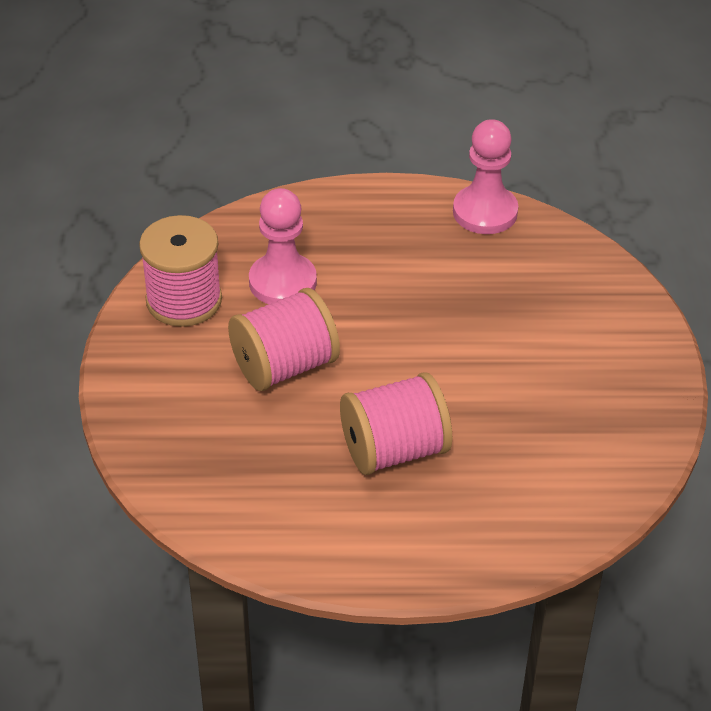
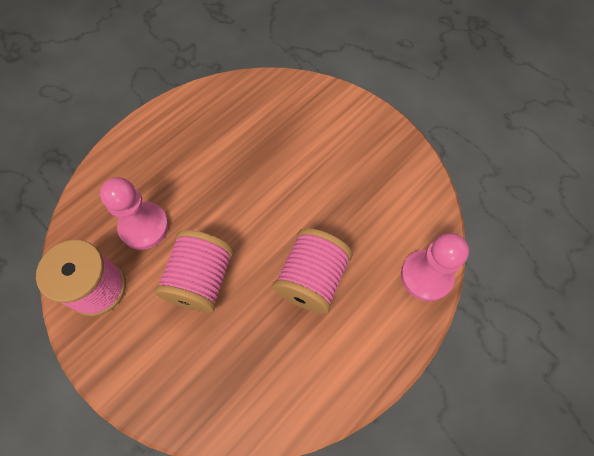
camera: 45 degrees left, 20 degrees up
pink pawn [453,119,518,234] -> pink pawn moved to [401,233,469,301]

